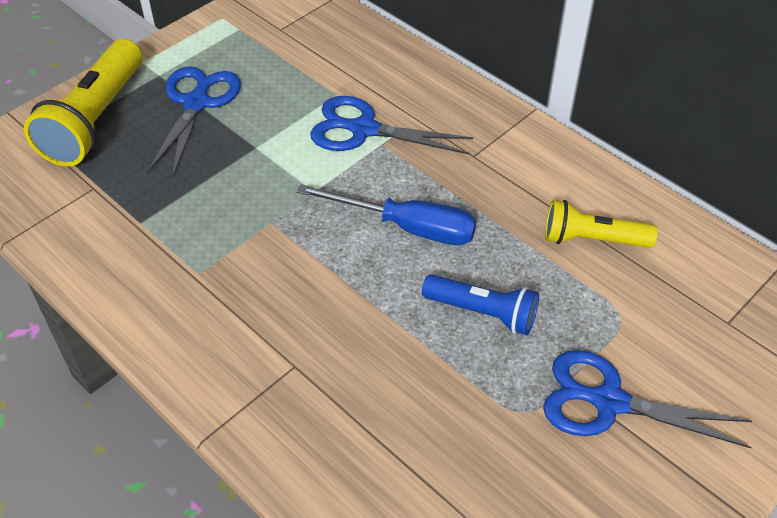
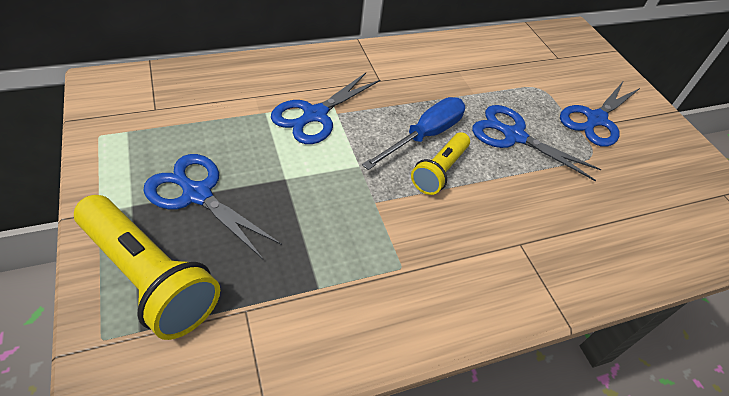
camera: 70 degrees left, 0 degrees up
blue flashlight [422,274,539,335] -> blue scissors [472,105,601,181]
yellow flashlight [545,200,658,248] -> yellow flashlight moved to [411,132,470,195]

